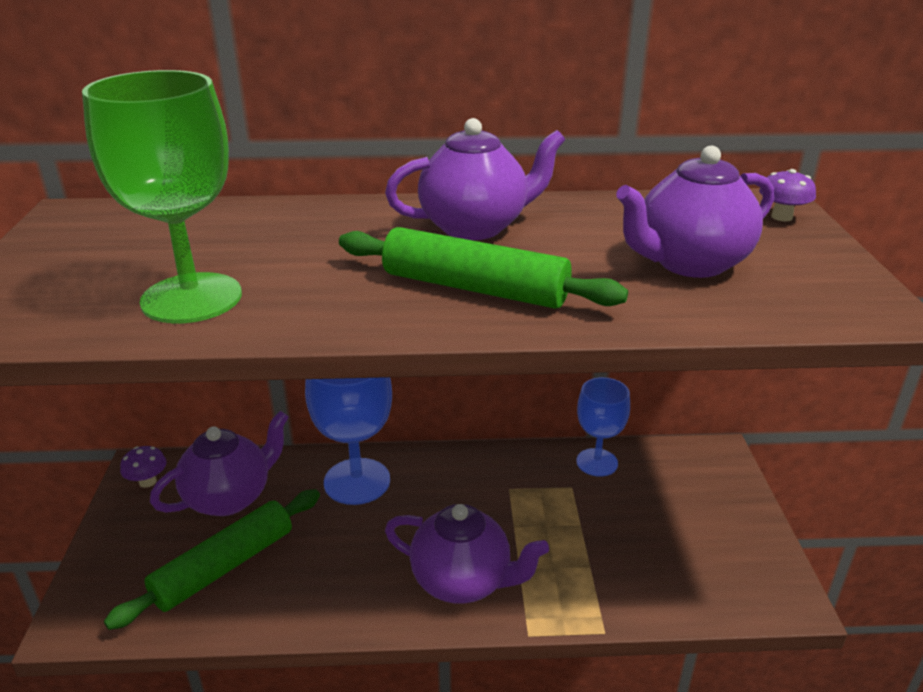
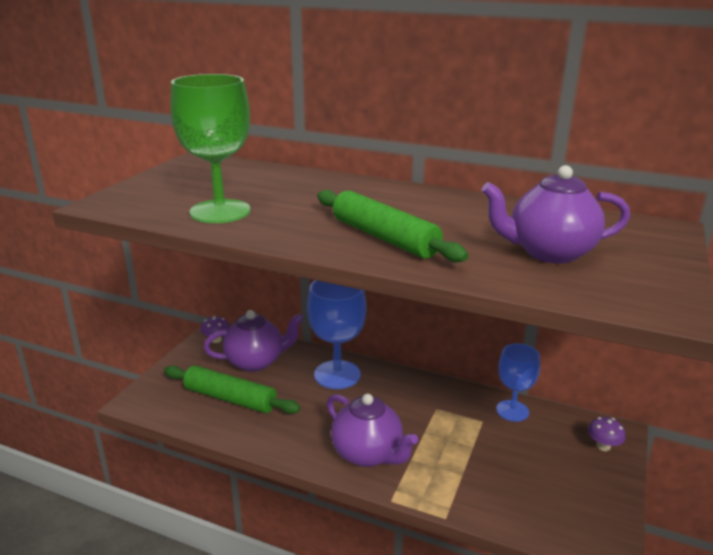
camera: 25 degrees right, 5 degrees down
green rolling pin [104,489,320,630] -> green rolling pin turned 45 degrees clockwise [164,365,300,414]
purple teapot [385,118,565,240] -> none
purple mushroom [759,169,816,221] -> purple mushroom moved to [588,417,626,451]

